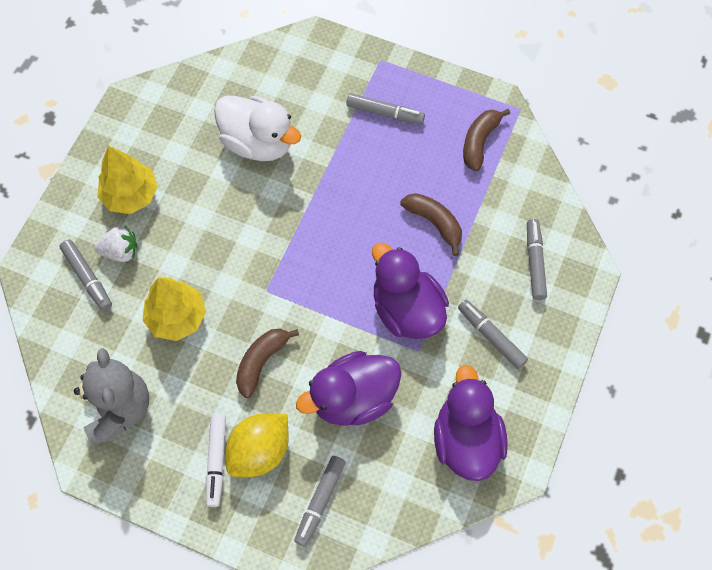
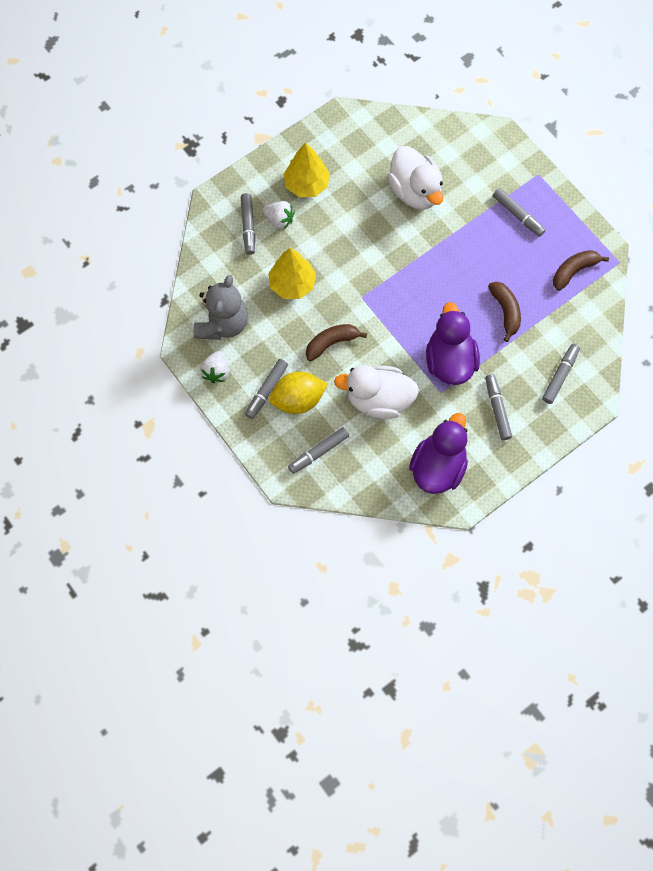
camera: 30 degrees right, 5 degrees up
white marker [206,414,226,507] -> grey marker [245,359,288,419]
purple duck [296,351,401,426] -> white duck [334,365,419,419]
none -> white strawberry [200,351,229,383]

